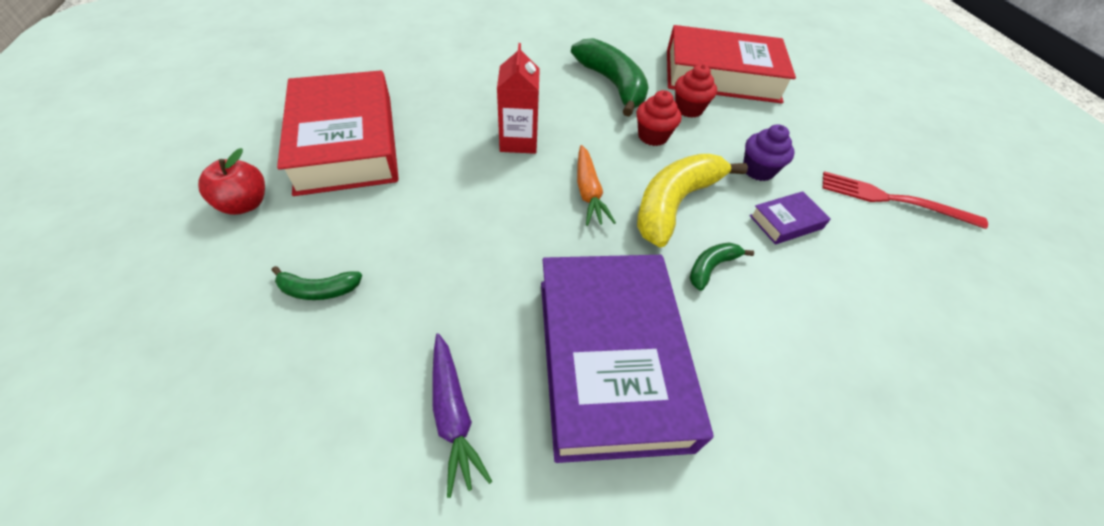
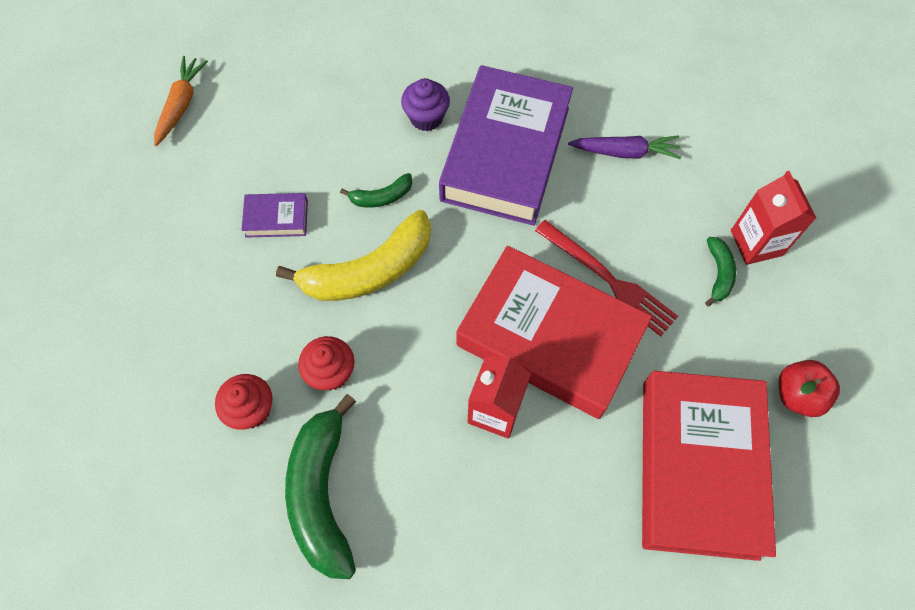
camera: 155 degrees left, 15 degrees up
green banana [272,266,362,300] -> green banana turned 75 degrees clockwise [705,237,736,307]
purple carrot [432,333,492,498] -> purple carrot turned 90 degrees clockwise [568,135,681,159]
orange carrot [577,145,616,226] -> orange carrot moved to [154,56,208,146]
red book [667,25,796,103] -> red book moved to [457,246,652,419]
purple cupcake [743,124,795,181] -> purple cupcake moved to [401,78,450,131]
red fork [822,171,988,229] -> red fork moved to [535,220,678,336]
none -> red carton [731,171,816,265]

